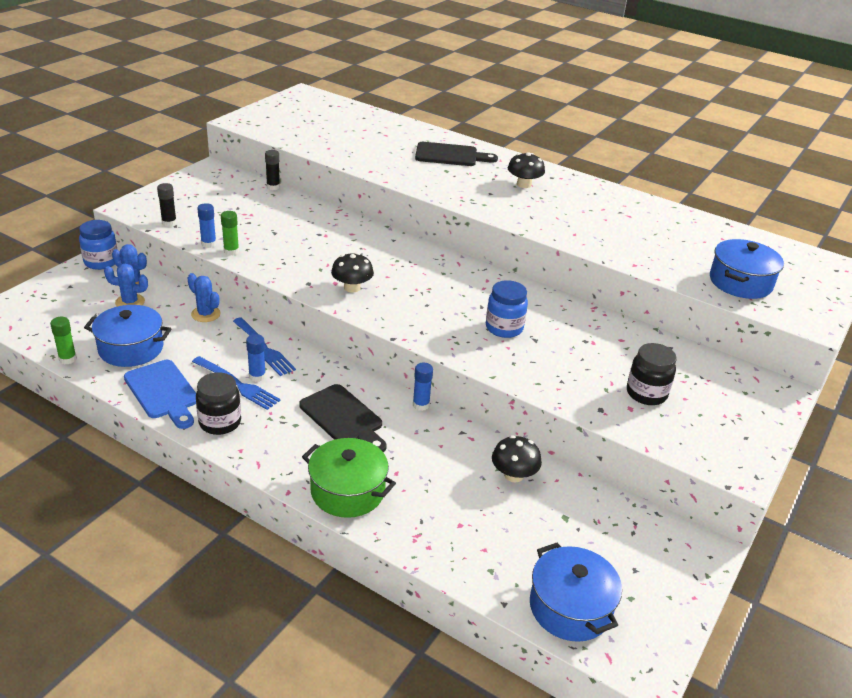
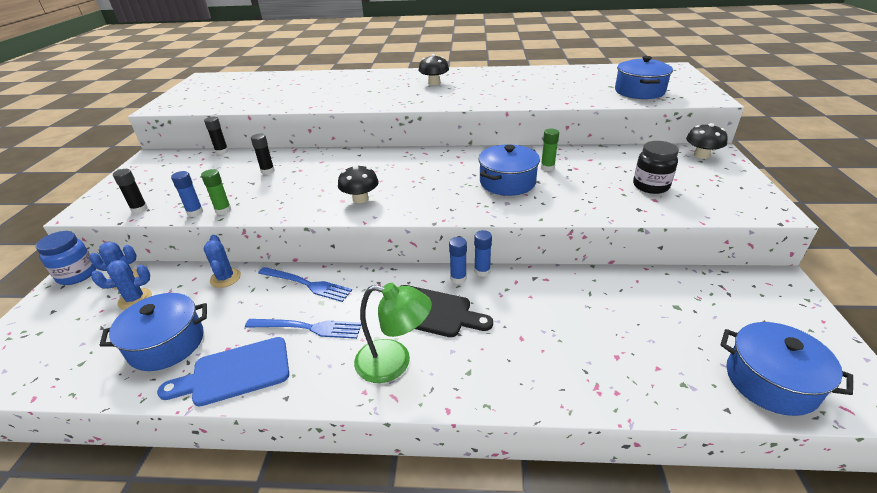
camera: 25 degrees left, 0 degrees up
green glue stick [50,317,77,364] -> green glue stick moved to [541,129,559,171]
blue cutting board [124,360,196,429] -> blue cutting board turned 135 degrees clockwise [157,337,289,406]
blue cactus [187,273,221,322] -> blue cactus turned 60 degrees clockwise [204,235,241,288]
black jar [196,372,241,435] -> none
blue glue stick [246,334,266,382] -> blue glue stick moved to [449,237,467,284]
green pot [302,438,396,518] -> none
black cutting board [415,142,498,166] -> none
blue jar [486,280,528,338] -> blue pot [478,144,540,196]
black mushroom [492,435,542,483] -> black mushroom moved to [686,123,728,159]
none -> black glue stick [251,134,275,174]
none -> green lamp [354,283,432,383]

